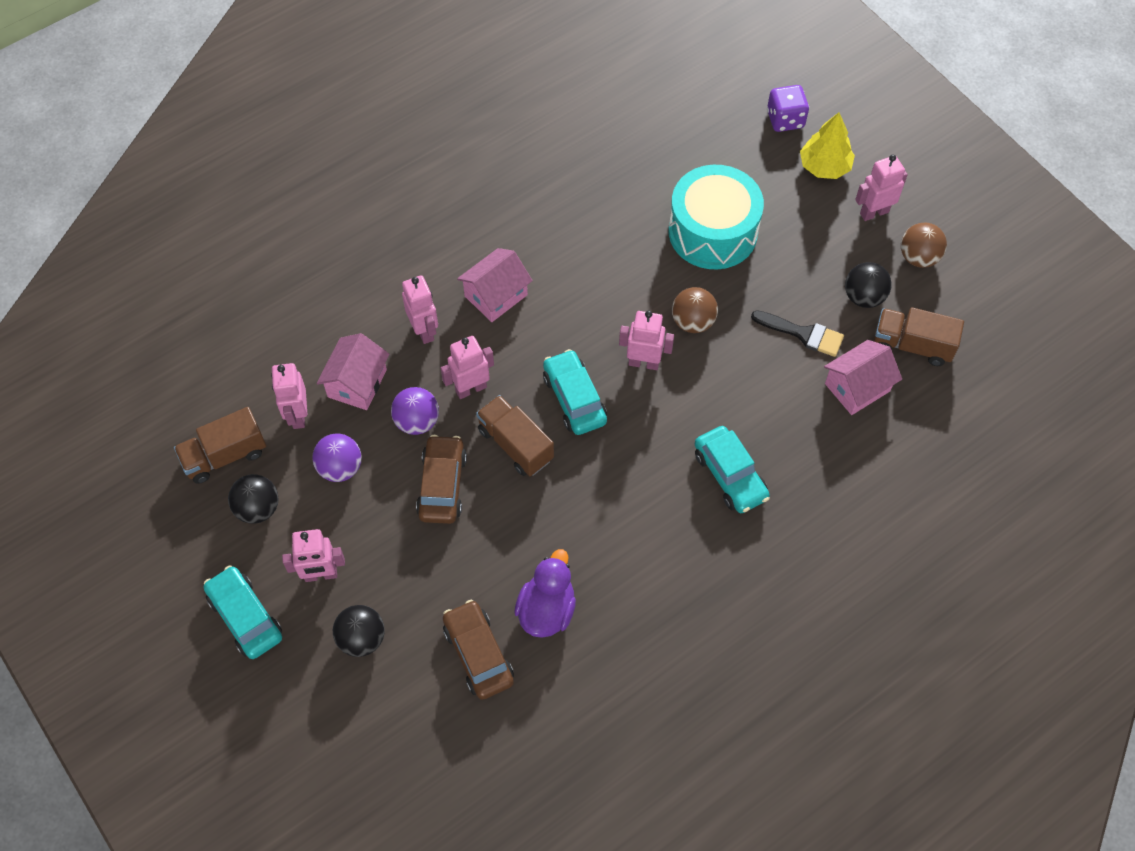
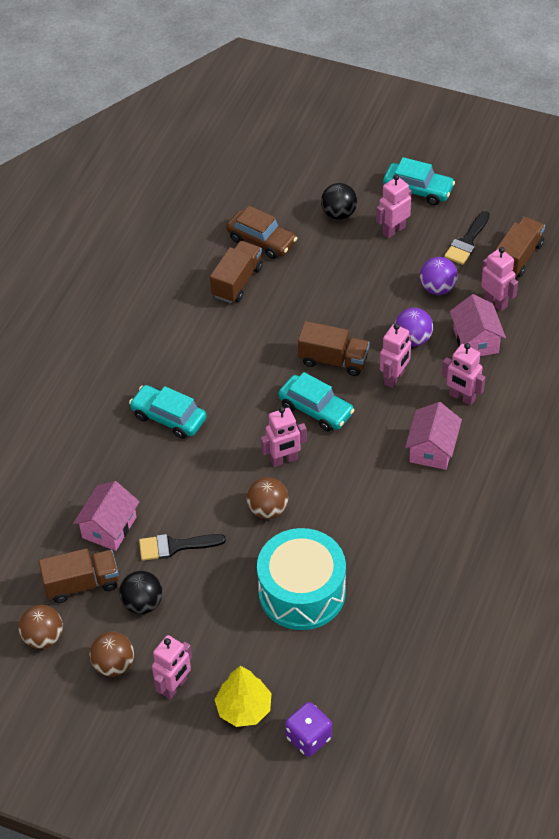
camera: 150 degrees right, 10 degrees down
black ball [228,474,279,524] -> black brush [444,211,490,265]
brown car [416,435,467,524] -> none
purple duck [514,549,576,638] -> brown truck [210,241,263,303]
none -> brown ball [19,605,63,649]

